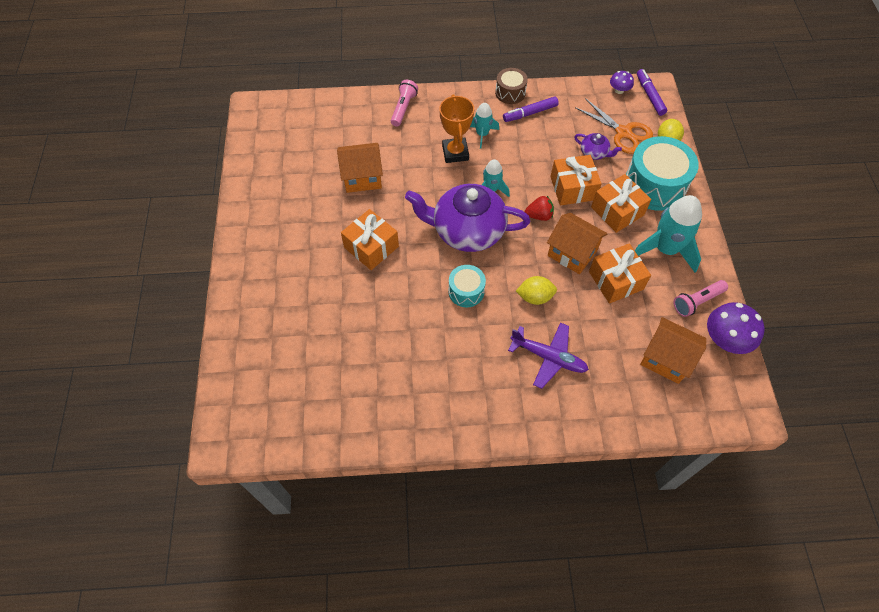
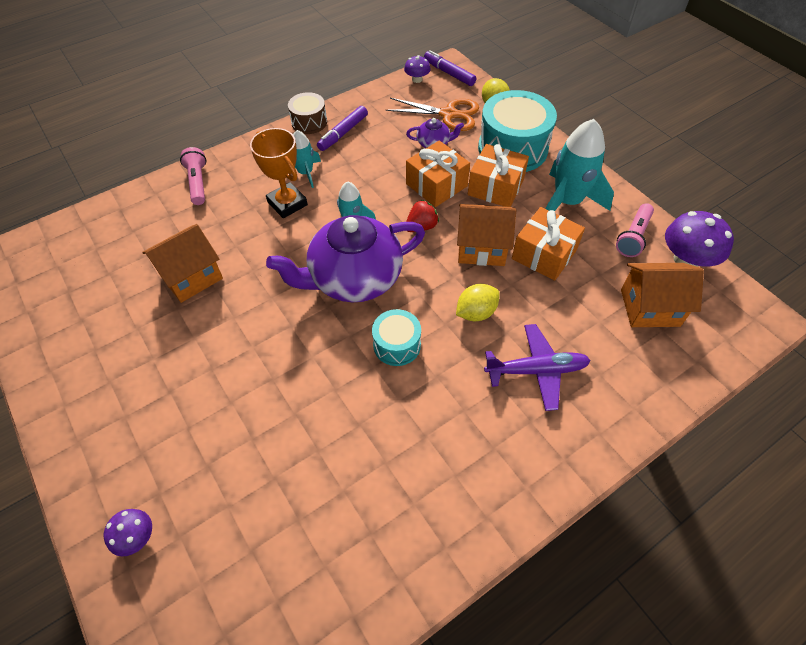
camera: 30 degrees left, 5 degrees down
orange gift [341,209,399,270] -> none
none -> purple mushroom [104,509,152,556]

